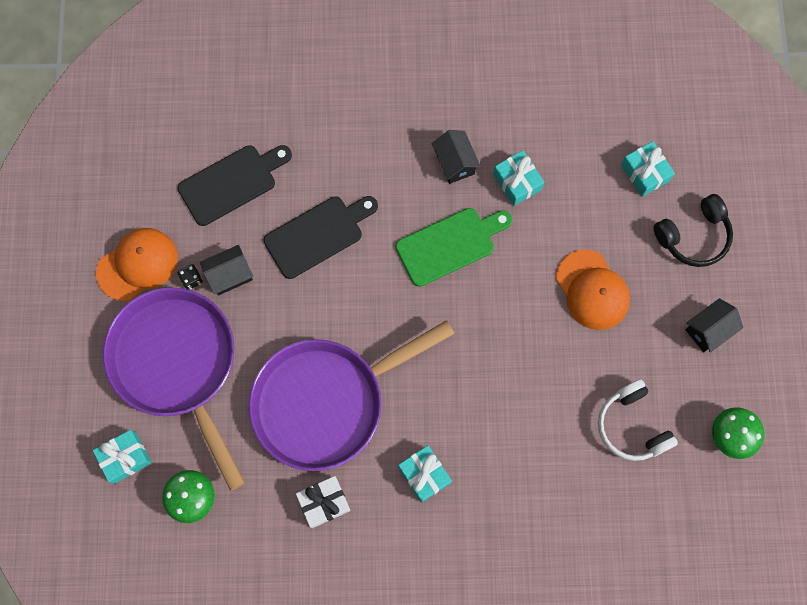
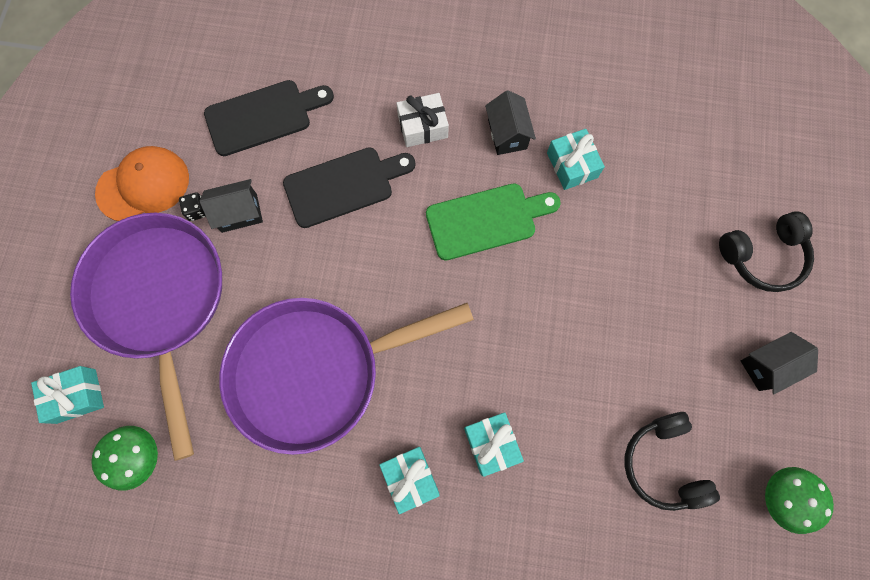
camera: 10 degrees right, 0 degrees up
white gift [296,476,351,528] -> white gift moved to [396,93,449,147]
orange cap [556,249,630,330] -> none
white headphones [598,380,678,461] -> black headphones [624,412,720,511]
turquoise gift [621,141,675,197] -> turquoise gift moved to [464,412,524,477]

